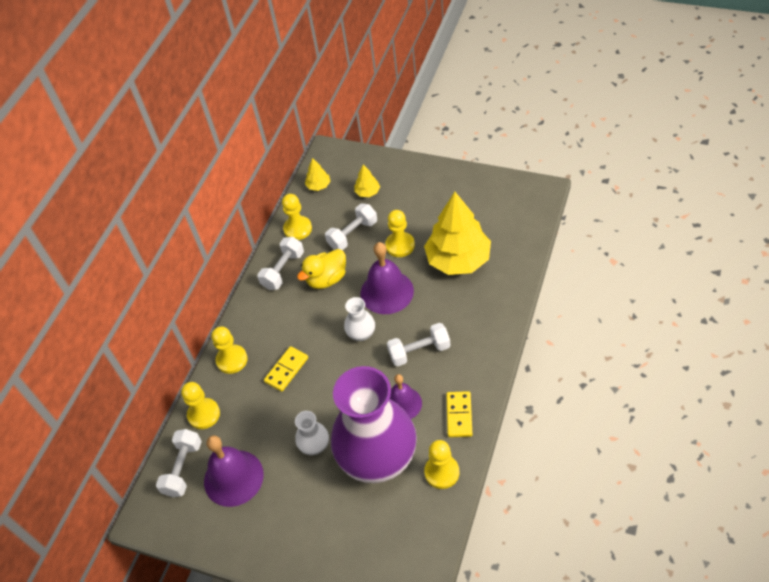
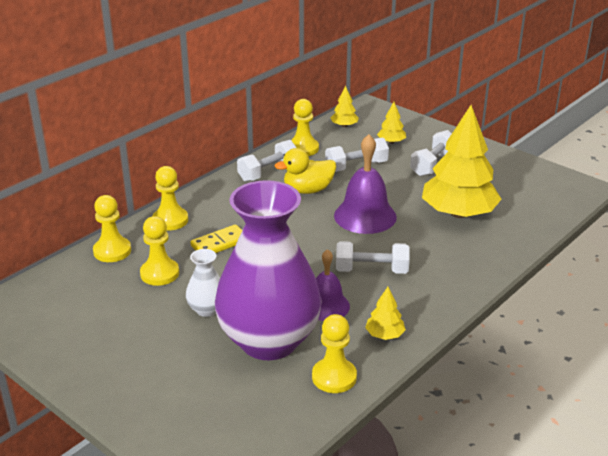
camera: 15 degrees right, 20 degrees down
white dumbbell [156,429,202,497] -> white dumbbell moved to [410,130,452,177]
purple bell [204,435,264,507] -> none
white vase [344,297,375,341] -> none
yellow pawn [385,210,415,257] -> yellow pawn moved to [140,216,179,286]
yellow domino [446,391,473,437] -> yellow tree [365,287,406,340]

